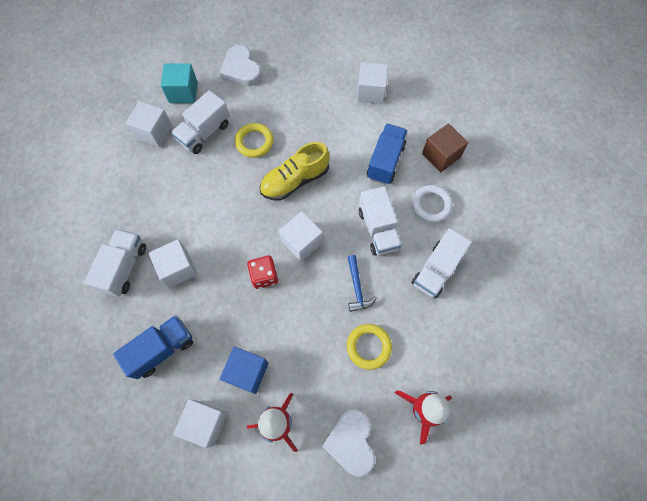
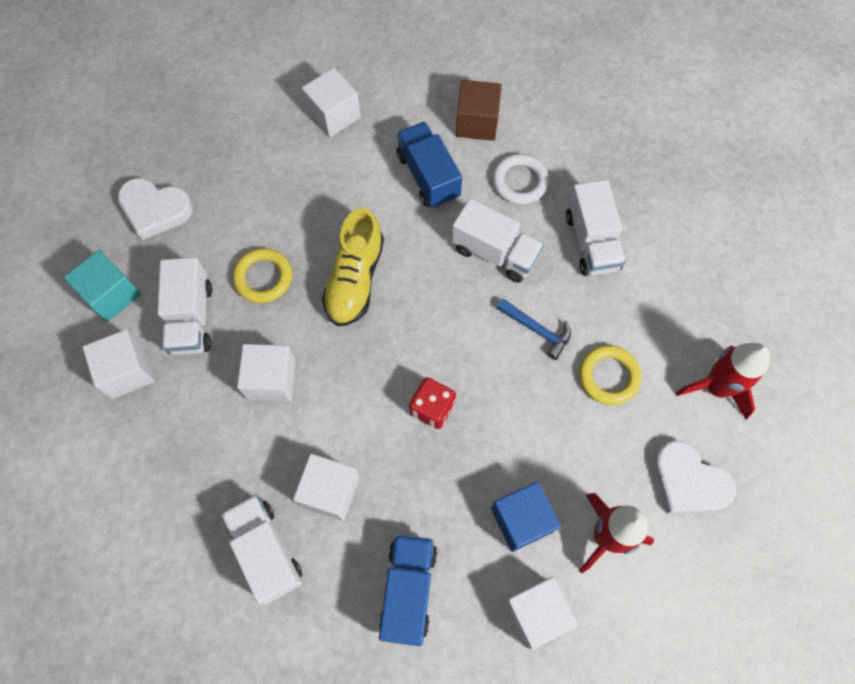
camera: 45 degrees left, 0 degrees up
white cube [279,211,323,261] -> white cube moved to [237,344,296,402]

